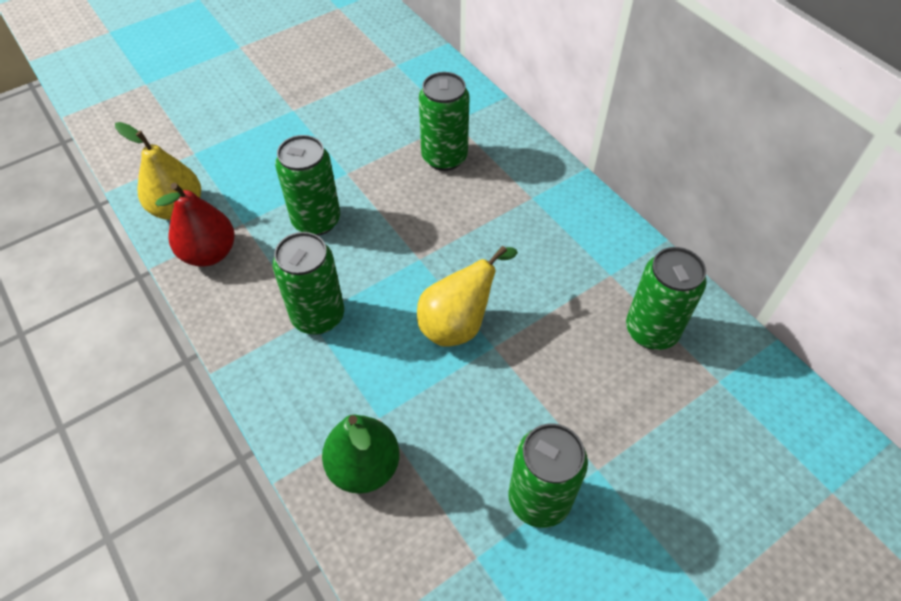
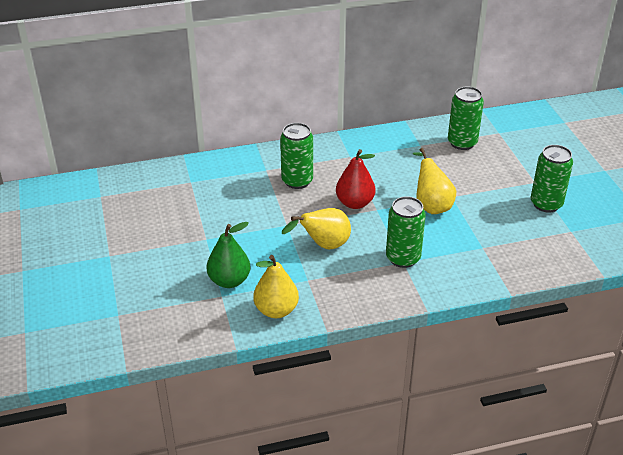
camera: 70 degrees left, 15 degrees down
red pear [155,183,235,267] -> red pear moved to [336,149,376,209]
green can [275,135,340,236] -> yellow pear [282,208,351,249]
green pear [322,415,400,494] -> green pear moved to [206,222,251,288]

